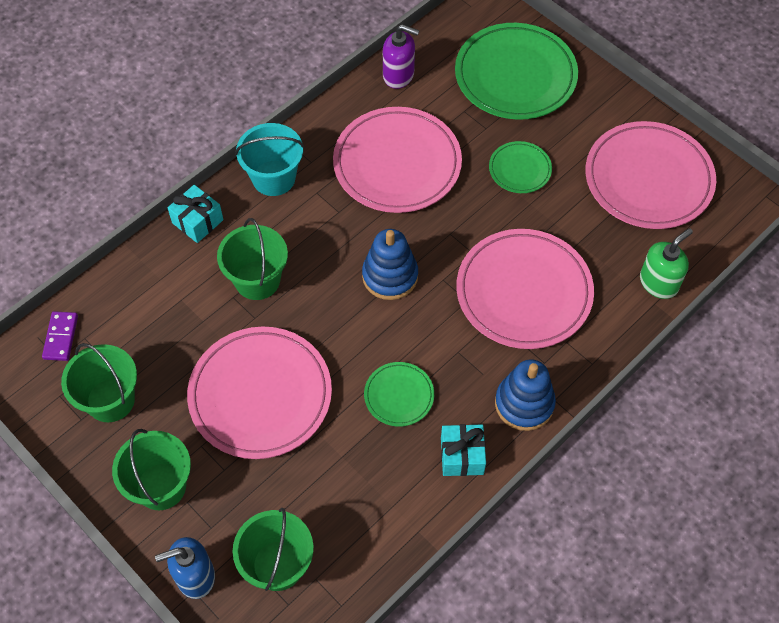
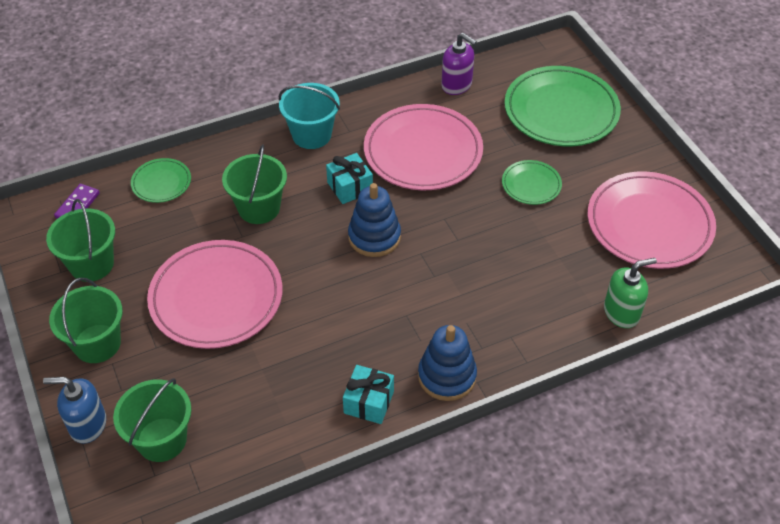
camera: 20 degrees right, 10 degrees down
turquoise gift [168,185,223,243] -> turquoise gift moved to [326,153,373,204]
green plate [364,362,434,427] -> green plate moved to [131,158,191,203]
pink plate [456,229,594,349] -> none

